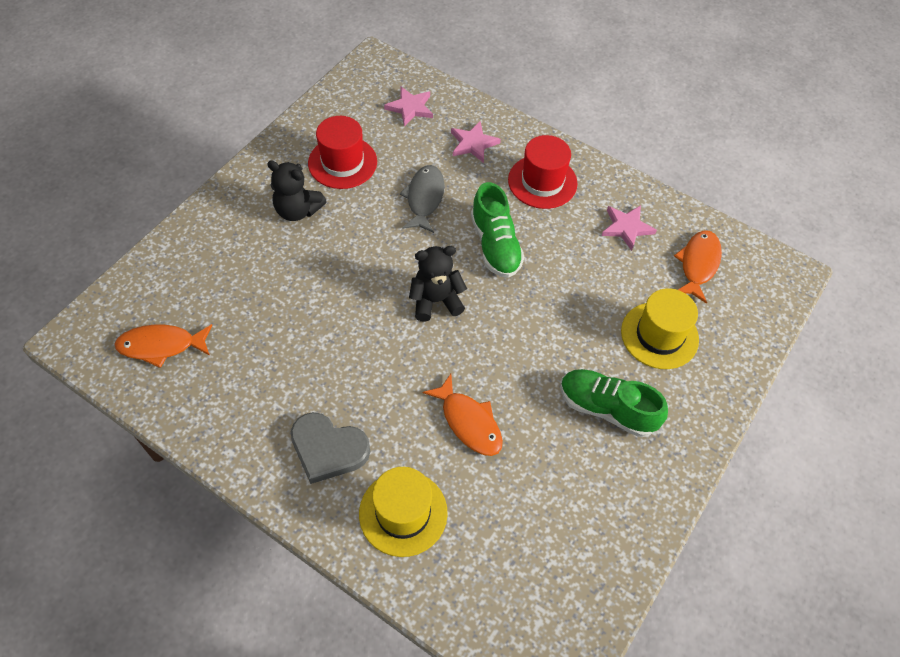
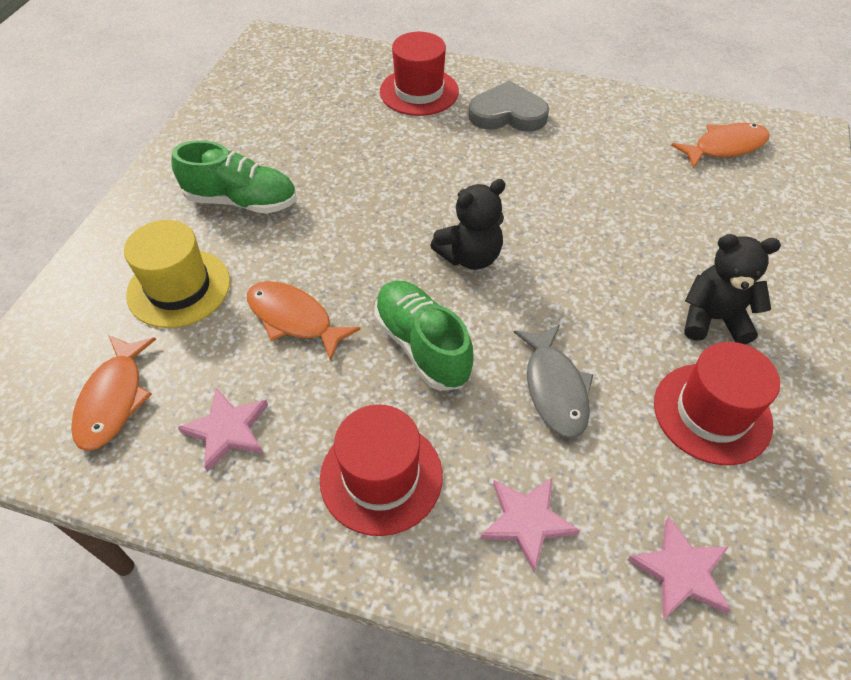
camera: 165 degrees right, 5 degrees down
yellow hat [359,467,448,557] -> red hat [380,32,459,116]
orange fish [423,374,503,456] -> orange fish moved to [247,281,361,361]

